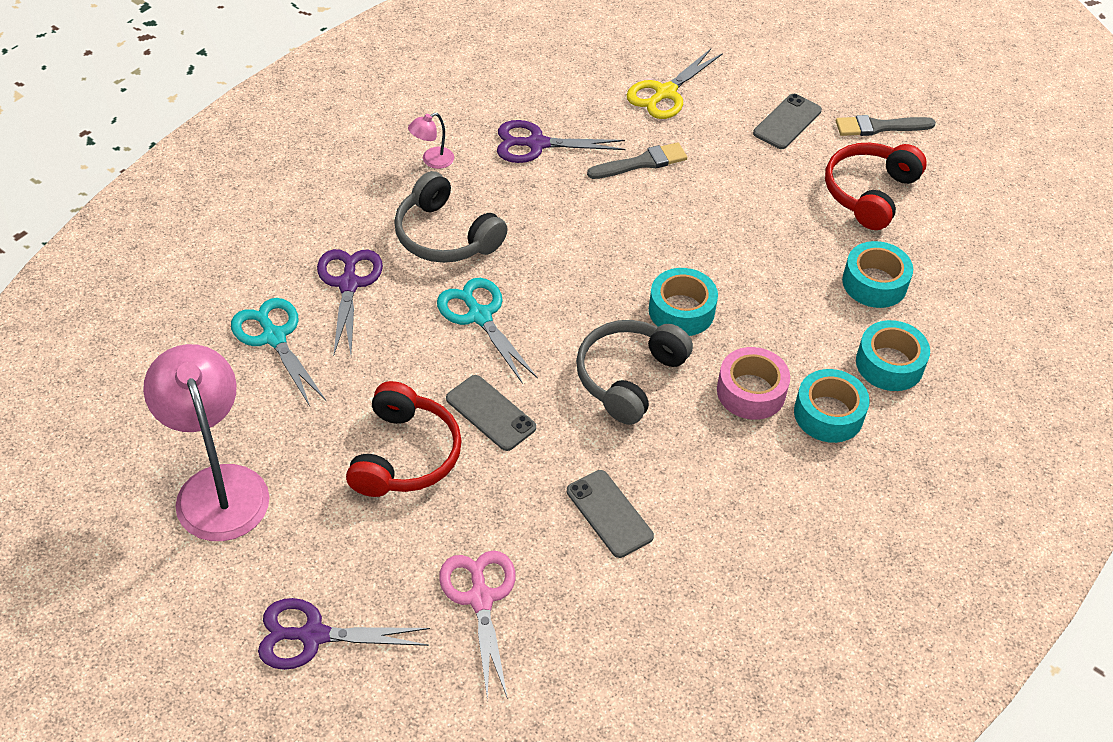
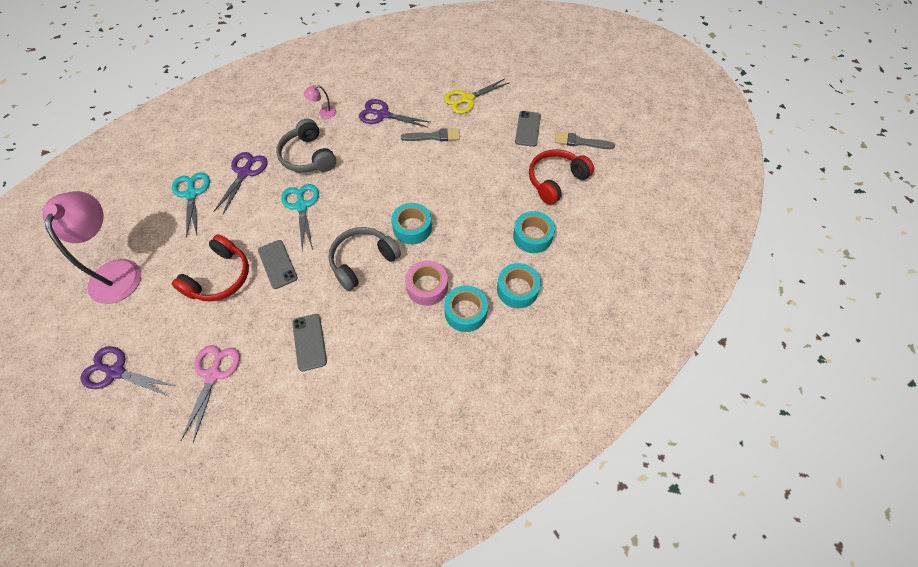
camera: 20 degrees right, 10 degrees up
grey phone [753,94,822,149] -> grey phone turned 45 degrees counterclockwise [515,111,541,147]

